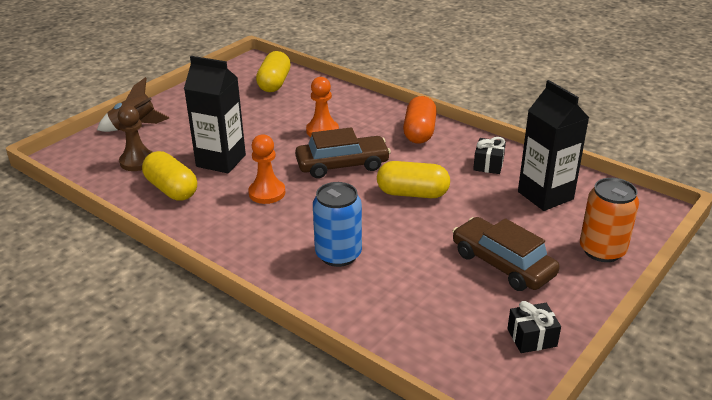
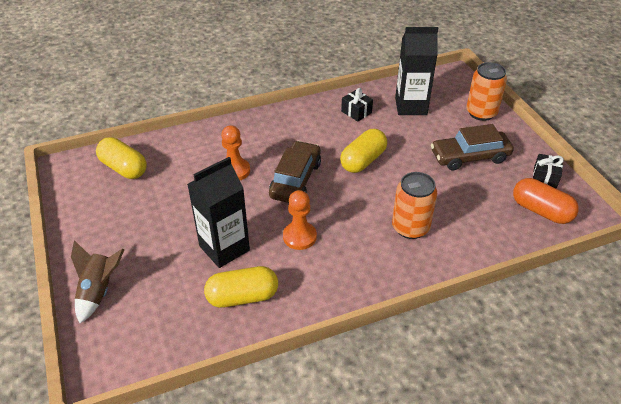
camera: 60 degrees left, 10 degrees up
brown pawn [117,105,152,171] -> none
blue can [313,182,362,267] -> orange can [392,172,437,239]
orange capsule [403,96,437,144] -> orange capsule moved to [513,178,579,224]

